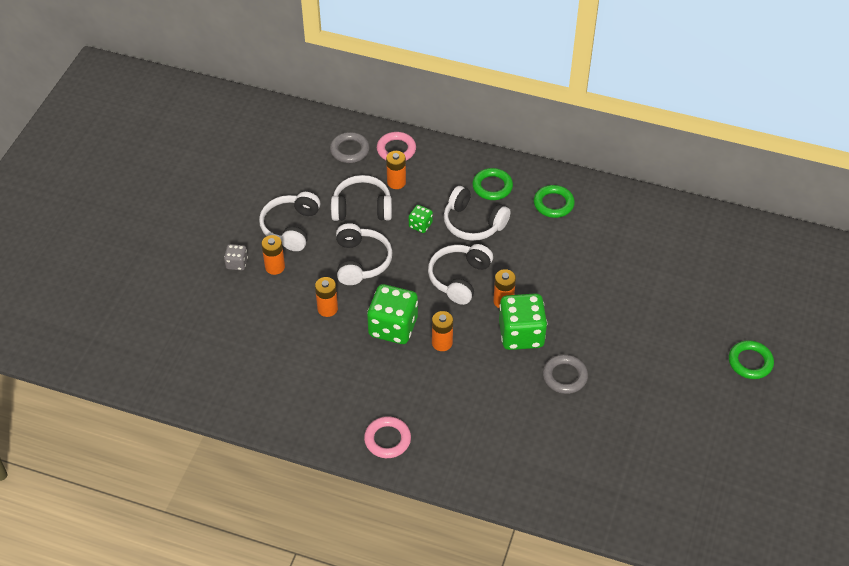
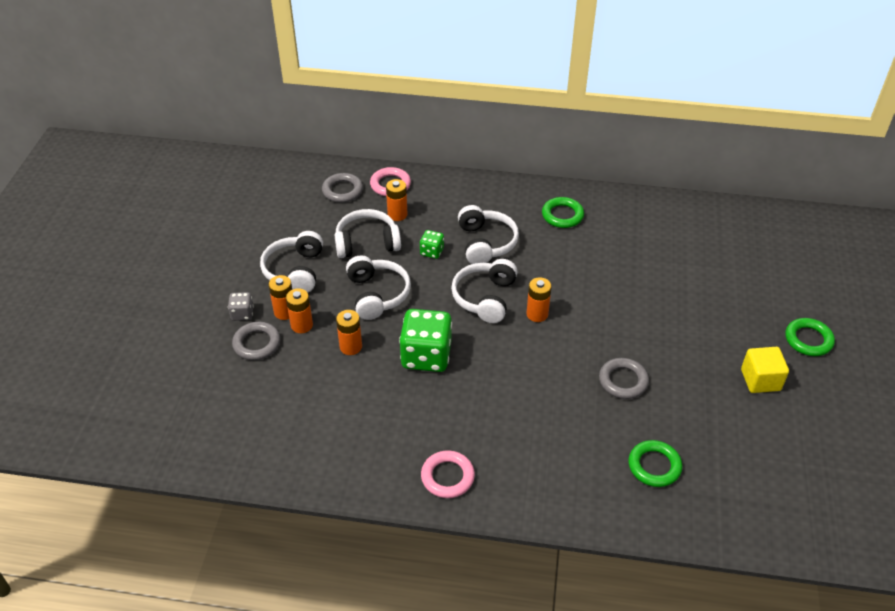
camera: 10 degrees left, 5 degrees down
orange battery [432,311,453,351] -> orange battery moved to [286,288,313,333]
white headphones [444,186,511,241] -> white headphones turned 120 degrees counterclockwise [458,205,519,264]
green ring [472,168,513,200] -> green ring moved to [628,440,682,487]
green dice [499,293,547,350] -> none
none -> grey ring [232,322,281,360]
none -> yellow cube [741,347,789,393]

